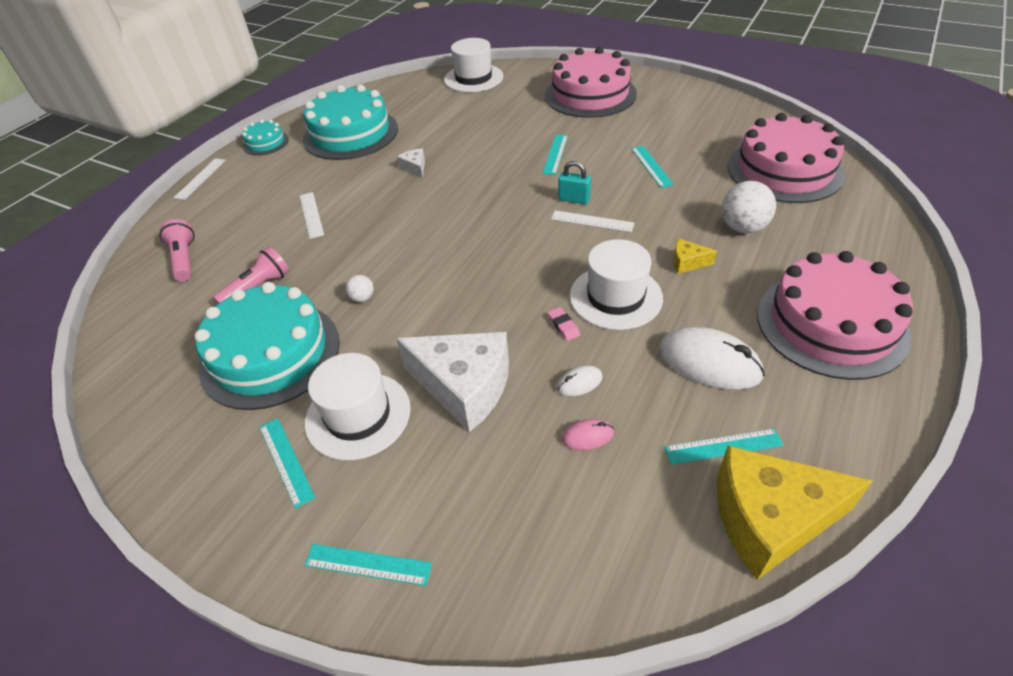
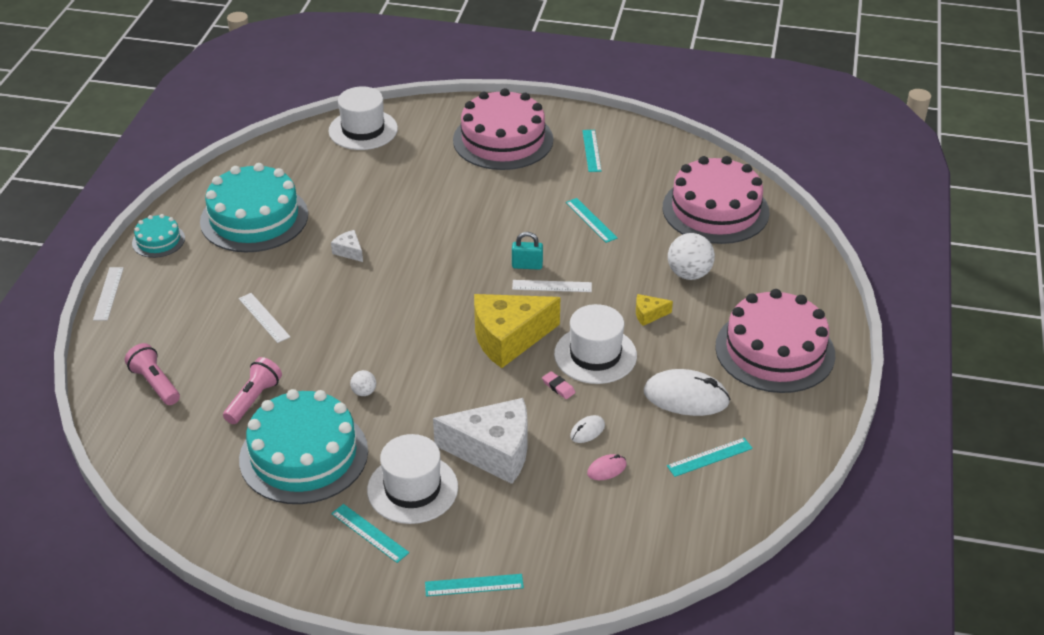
camera: 20 degrees left, 5 degrees down
turquoise ruler [543,135,568,175] -> turquoise ruler moved to [582,130,602,172]
yellow cheese [717,446,873,580] -> yellow cheese moved to [474,294,560,368]

